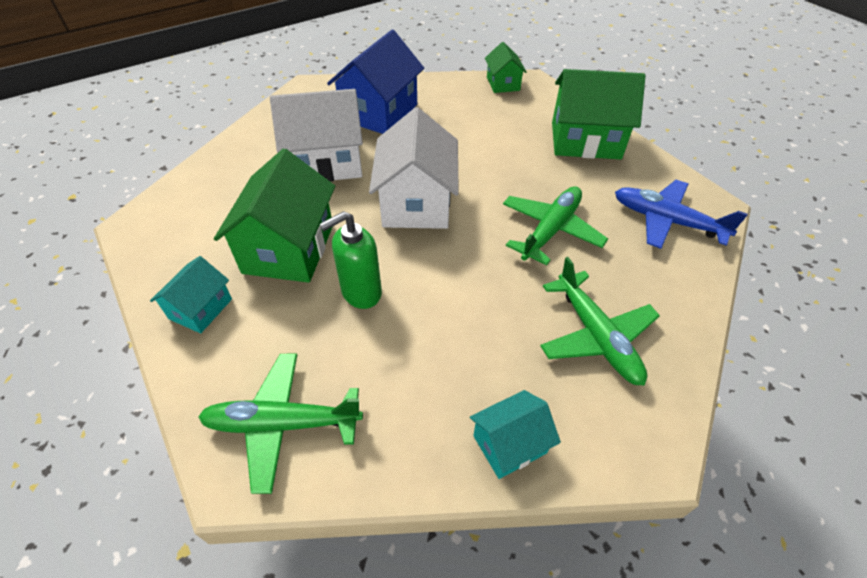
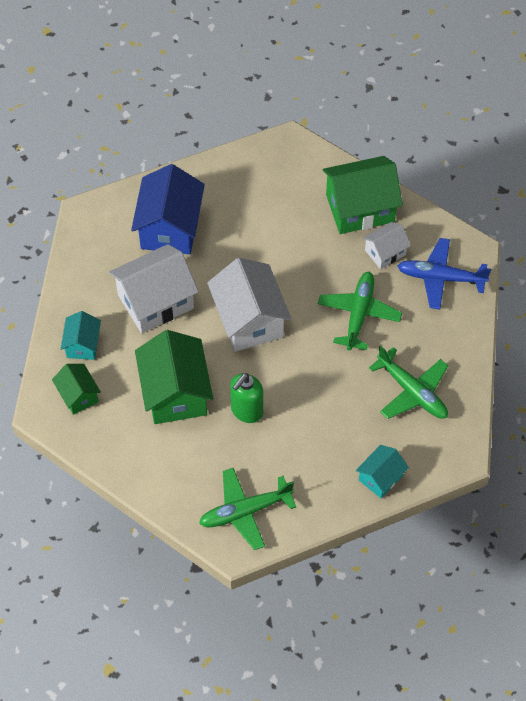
camera: 20 degrees left, 10 degrees up
turquoise house [150,256,232,333] -> turquoise house moved to [61,311,101,360]
green house [485,42,527,93] -> green house moved to [52,364,101,415]
none -> white house [363,222,411,269]

